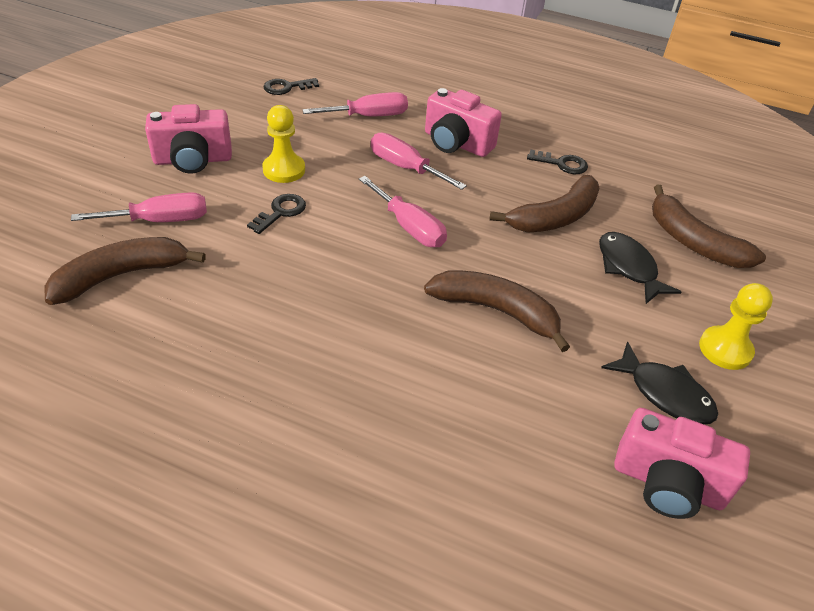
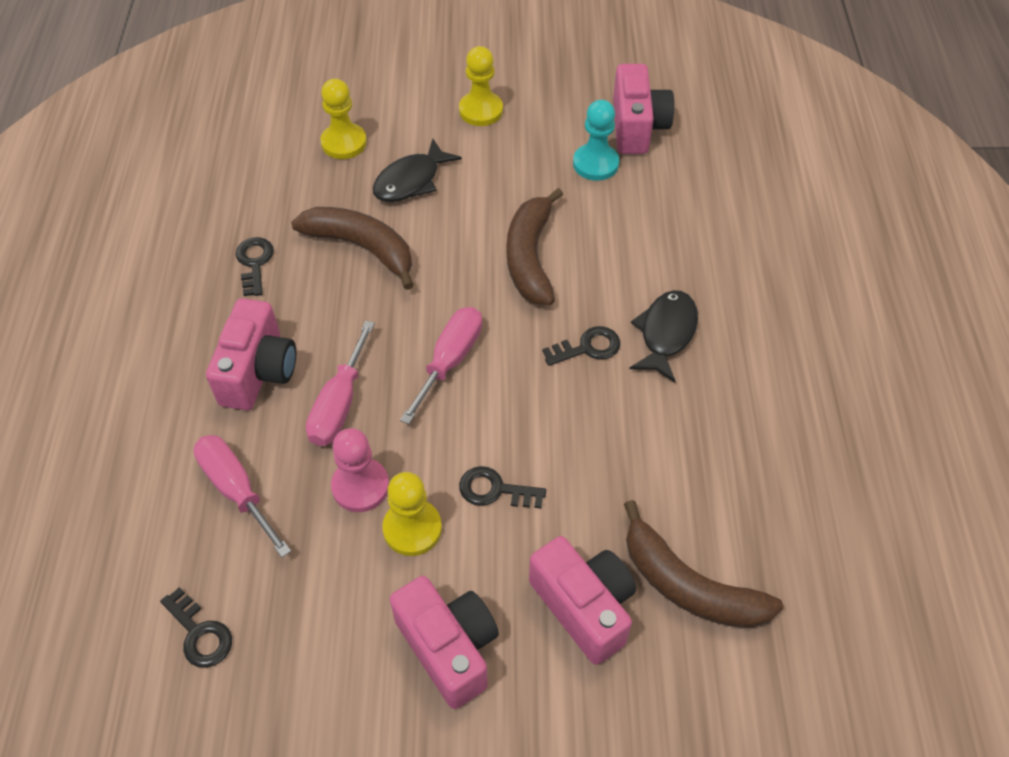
camera: 110 degrees left, 10 degrees up
pink screwdriver [71,192,207,222] -> pink camera [529,536,636,665]
black fish [601,341,718,424] -> black fish moved to [629,290,698,383]
brown banana [652,185,766,268] -> yellow pawn [321,79,367,159]
none -> pink pawn [331,428,389,512]
none -> black key [542,326,620,366]
none -> turquoise pawn [573,100,619,181]

